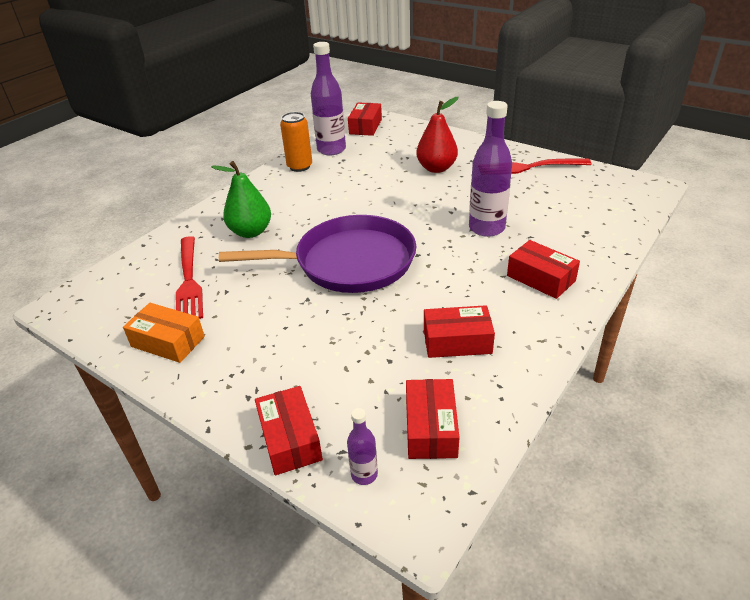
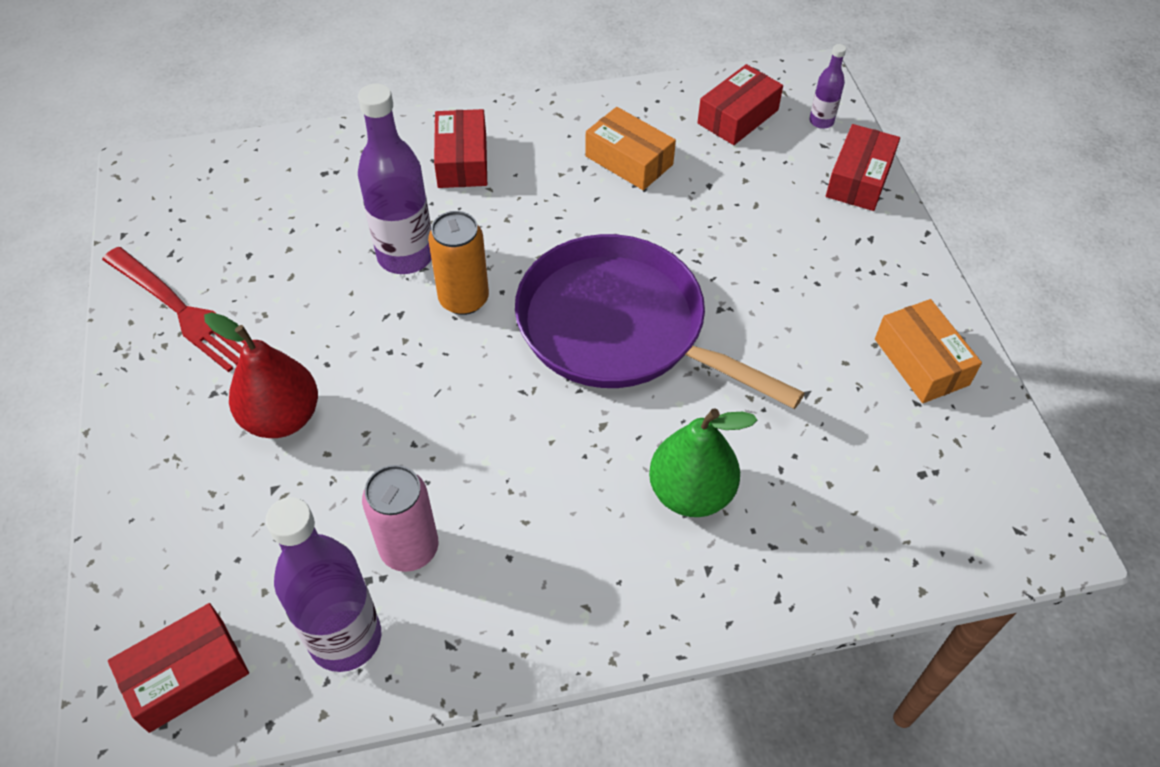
camera: 140 degrees left, 15 degrees up
red fork [176,236,203,319] -> none
orange can [280,112,312,172] -> orange can moved to [428,211,489,315]
red box [424,305,495,358] -> orange box [585,107,676,190]
none -> pink can [362,465,438,572]

